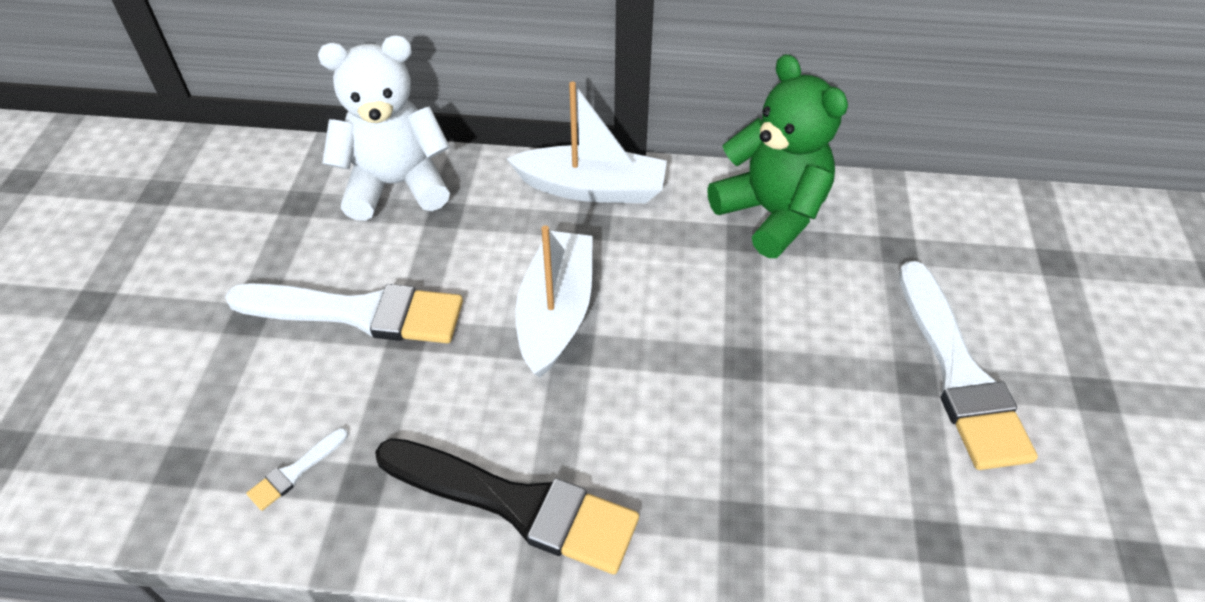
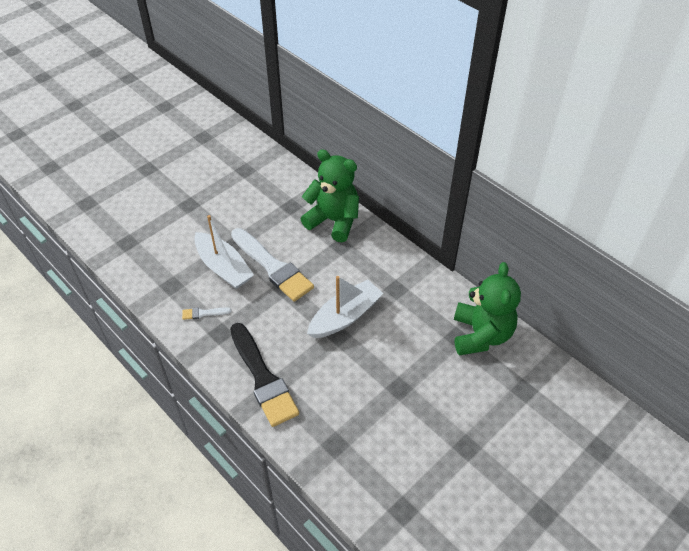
camera: 40 degrees right, 0 degrees up
white teddy bear [318,35,450,221] -> green teddy bear [301,149,359,242]
white boat [506,82,667,203] -> white boat moved to [194,215,254,289]
white brush [899,261,1038,470] -> none

